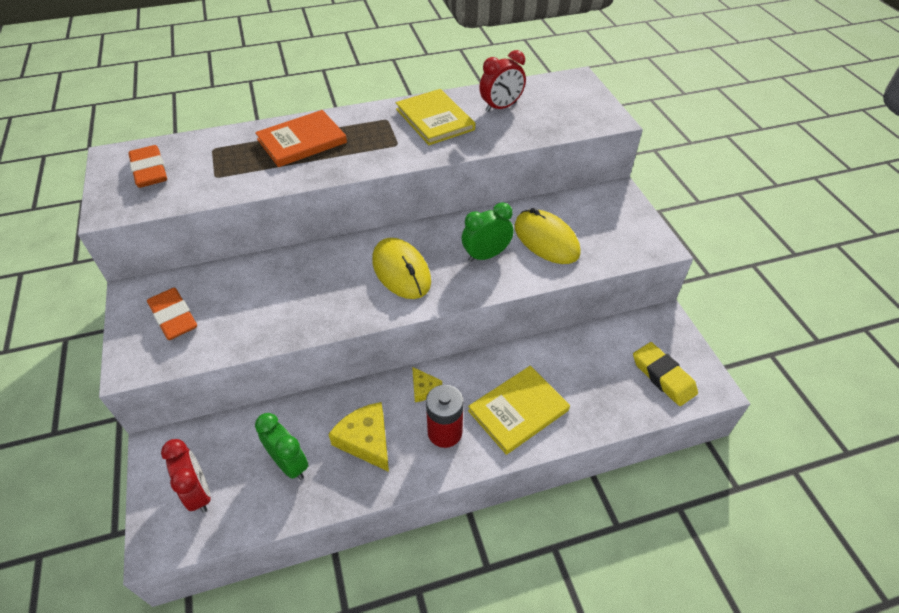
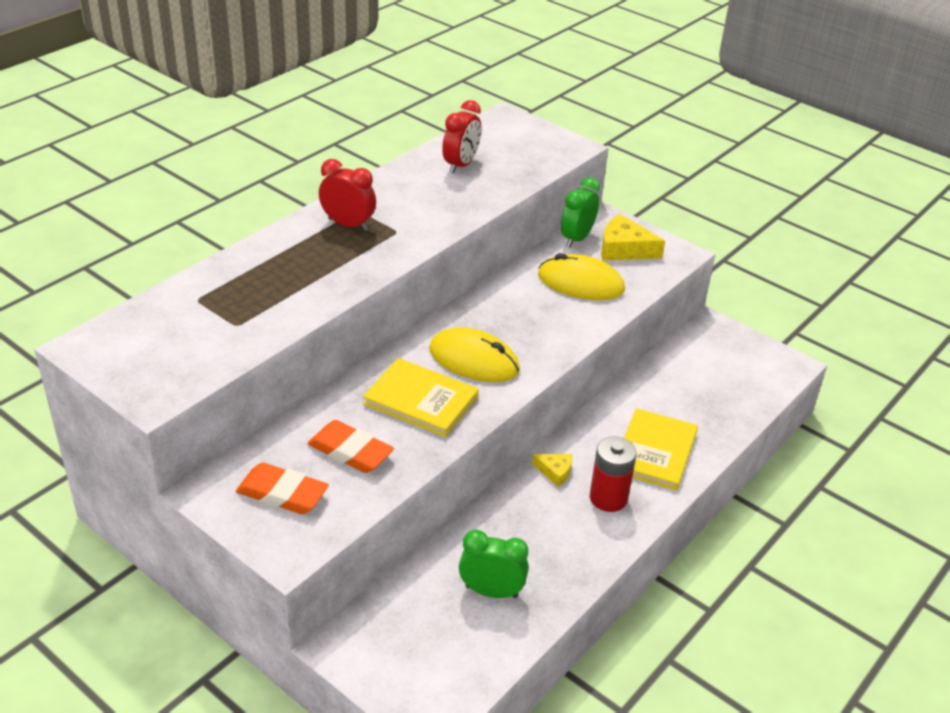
camera: 35 degrees left, 10 degrees down
orange eraser [128,145,167,188] -> orange eraser moved to [307,420,394,473]
red clock [161,439,210,513] -> red clock moved to [319,159,376,231]
orange book [255,110,347,167] -> none
yellow cheese [328,402,389,472] -> yellow cheese moved to [601,214,665,261]
yellow book [396,89,475,145] -> yellow book moved to [363,358,479,437]
green clock [462,203,513,262] -> green clock moved to [561,177,600,247]
yellow eraser [633,342,698,406] -> none

